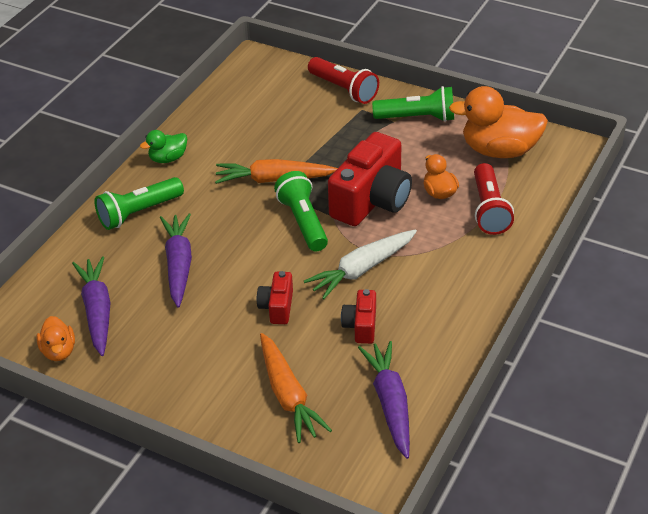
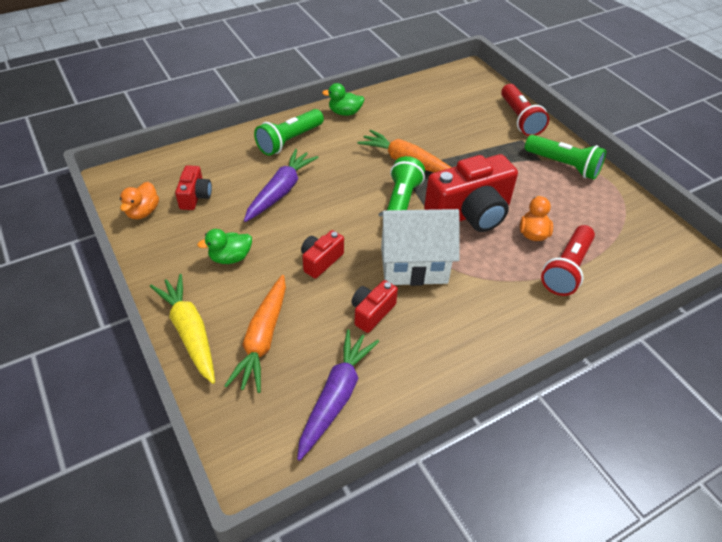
camera: 30 degrees right, 5 degrees up
purple carrot [72,256,110,356] -> red camera [175,165,212,210]
green flashlight [95,177,184,230] -> green flashlight turned 45 degrees counterclockwise [254,109,324,156]
white carrot [304,229,417,299] -> white house [379,209,460,286]
orange duck [449,86,548,158] -> none
none -> yellow carrot [150,274,215,384]
none -> green duck [197,229,252,264]

